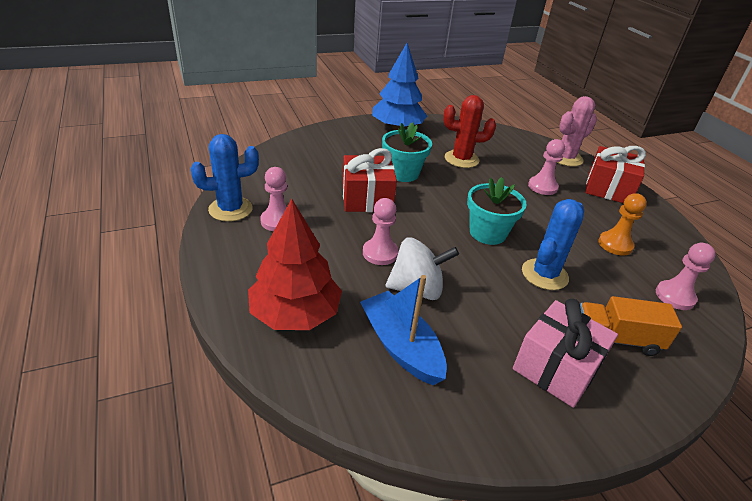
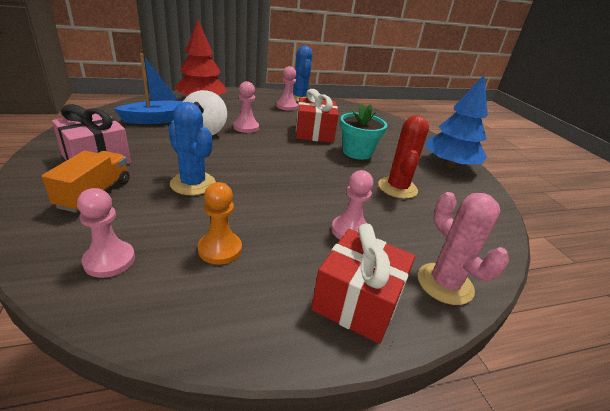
camera: 95 degrees right, 5 degrees down
turquoise flower pot [467,177,527,245] -> none

